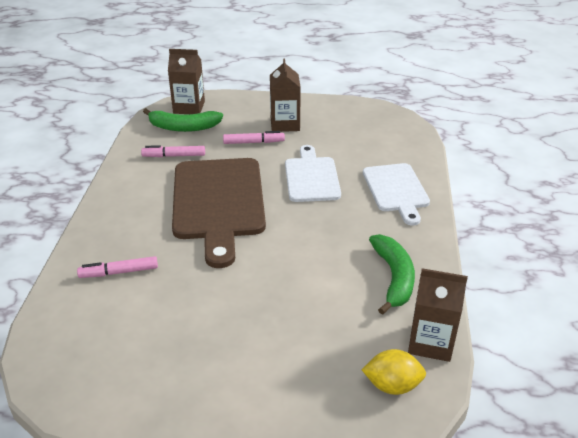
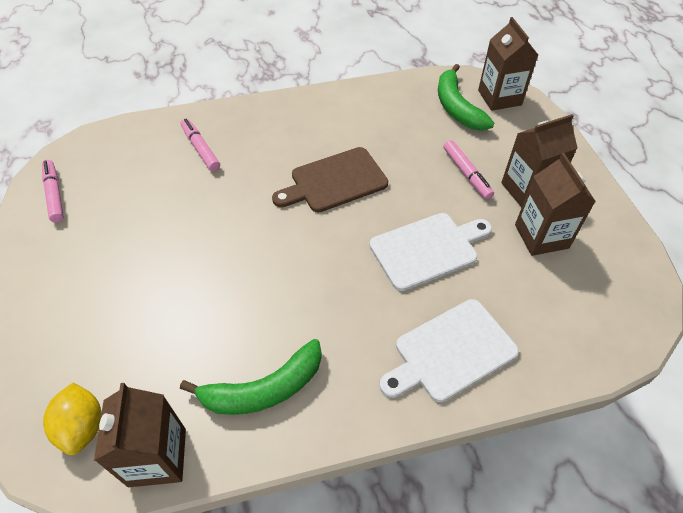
camera: 70 degrees right, 15 degrees up
pink marker [141,145,205,157] -> pink marker moved to [42,160,64,223]
brown cutting board [172,158,266,268] -> brown cutting board [272,147,388,213], size x0.60
none -> brown carton [515,153,596,256]

